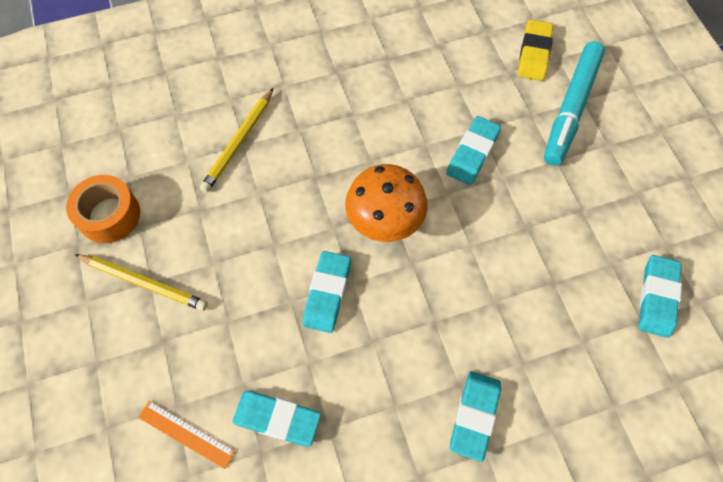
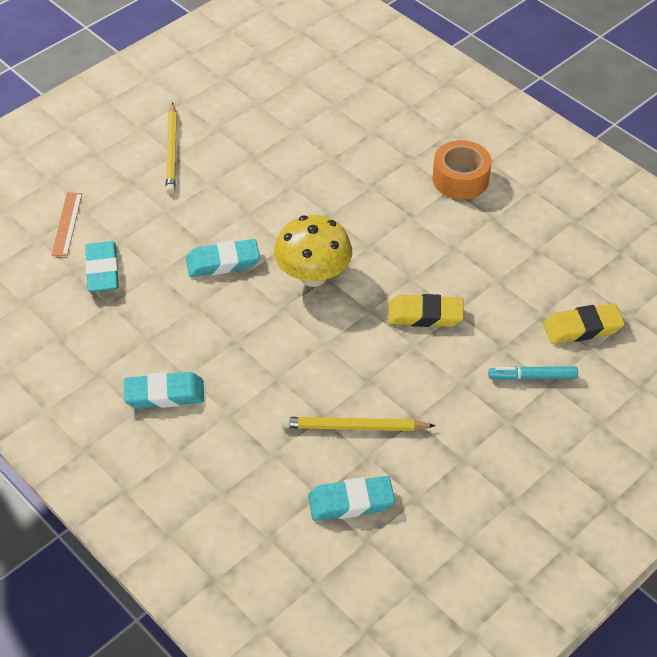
camera: 65 degrees right, 15 degrees down
orange tape [66,175,140,243] -> orange tape moved to [433,140,491,200]
yellow pencil [200,88,274,193] -> yellow pencil moved to [281,417,436,431]
orange mushroom [345,164,428,242] -> yellow mushroom [274,215,352,287]
turquoise eraser [446,116,501,185] -> yellow eraser [388,294,464,327]
turquoise marker [544,41,605,166] -> turquoise marker [488,366,578,380], size x0.52

